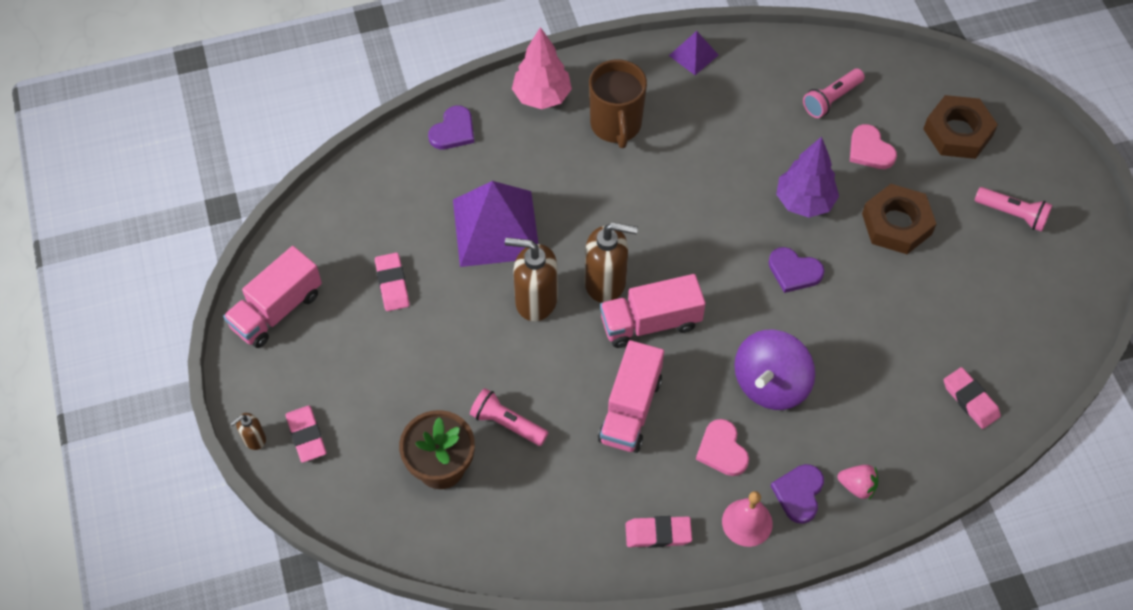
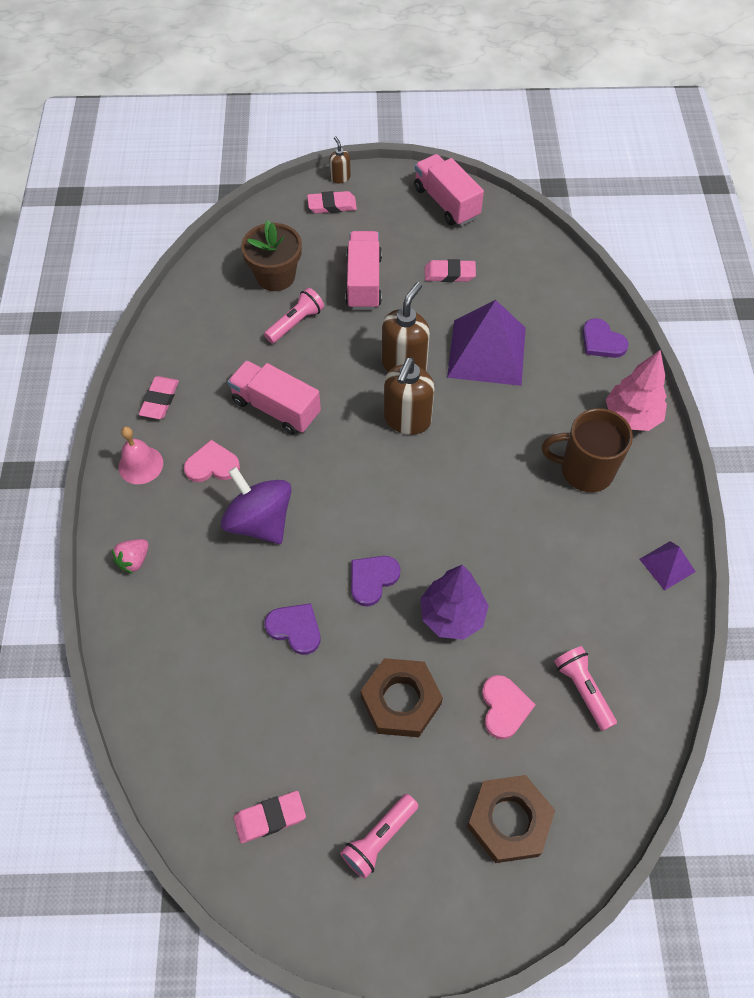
camera: 105 degrees right, 0 degrees up
pink truck [600,274,706,348] -> pink truck moved to [345,231,382,310]
purple heart [771,464,824,524] -> purple heart moved to [265,603,320,655]
pink heart [850,124,897,169] -> pink heart turned 105 degrees clockwise [482,675,536,739]
pink eraser [944,367,1001,429] -> pink eraser moved to [234,791,306,843]

